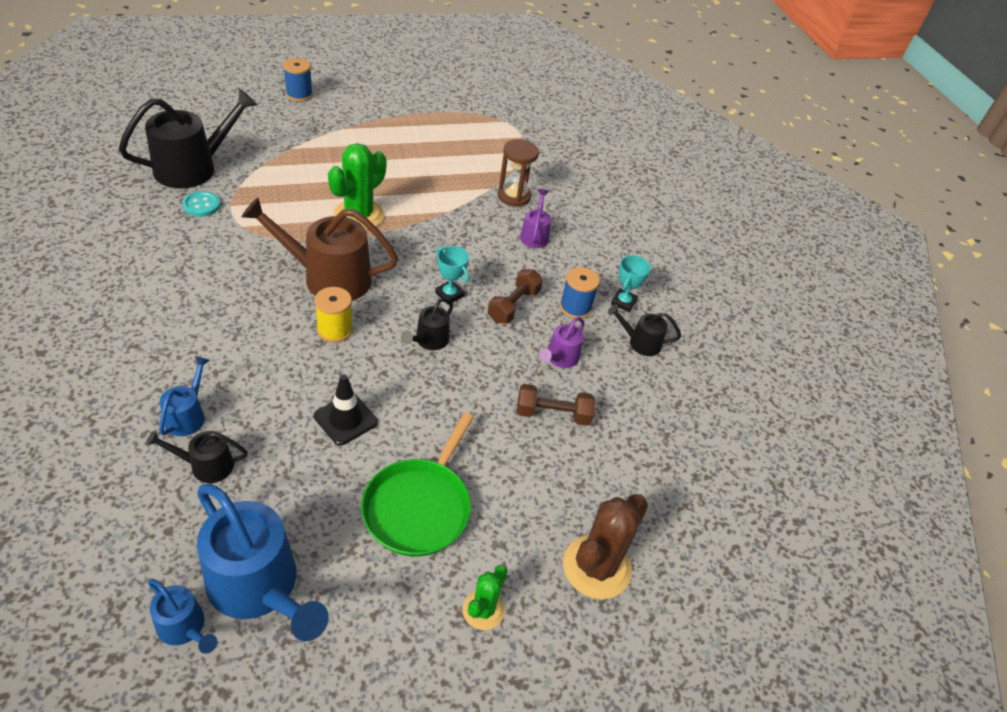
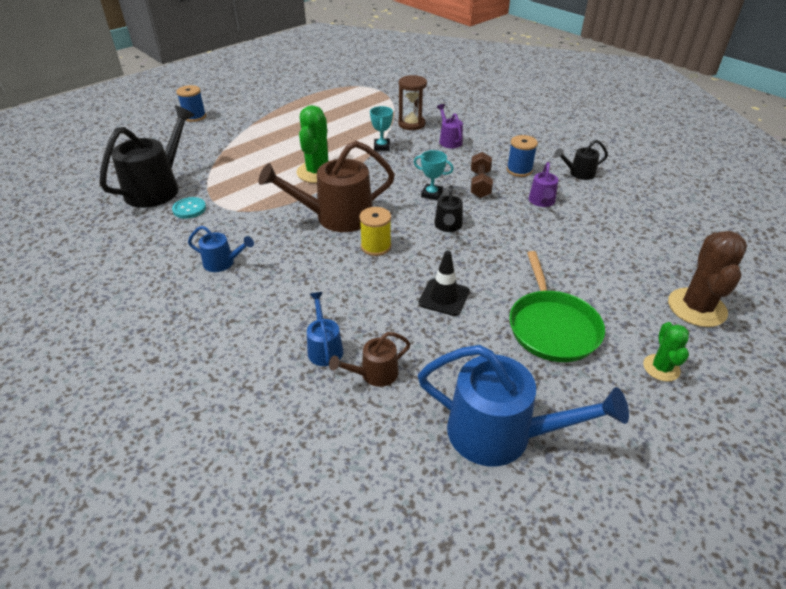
camera: 20 degrees left, 5 degrees down
black watering can [146,431,248,483] -> brown watering can [329,332,411,387]
blue watering can [148,579,217,654] -> blue watering can moved to [188,226,254,272]
brown dumbbell [517,384,595,426] -> none
turquoise trophy [611,255,651,312] -> turquoise trophy moved to [370,106,393,151]

